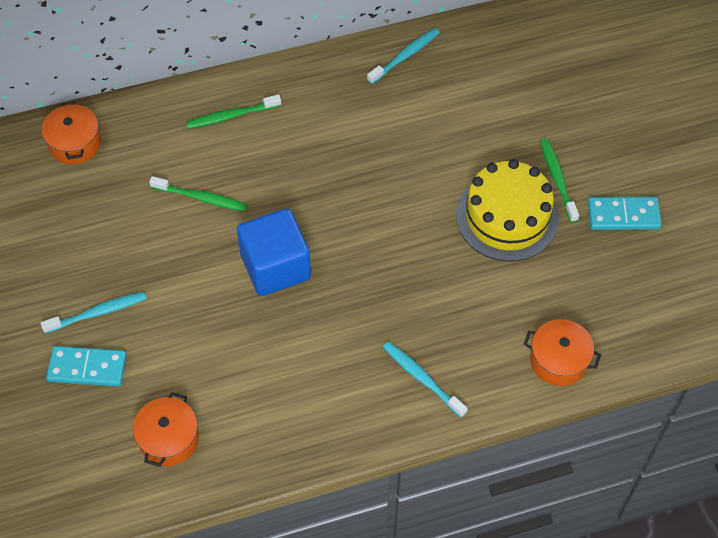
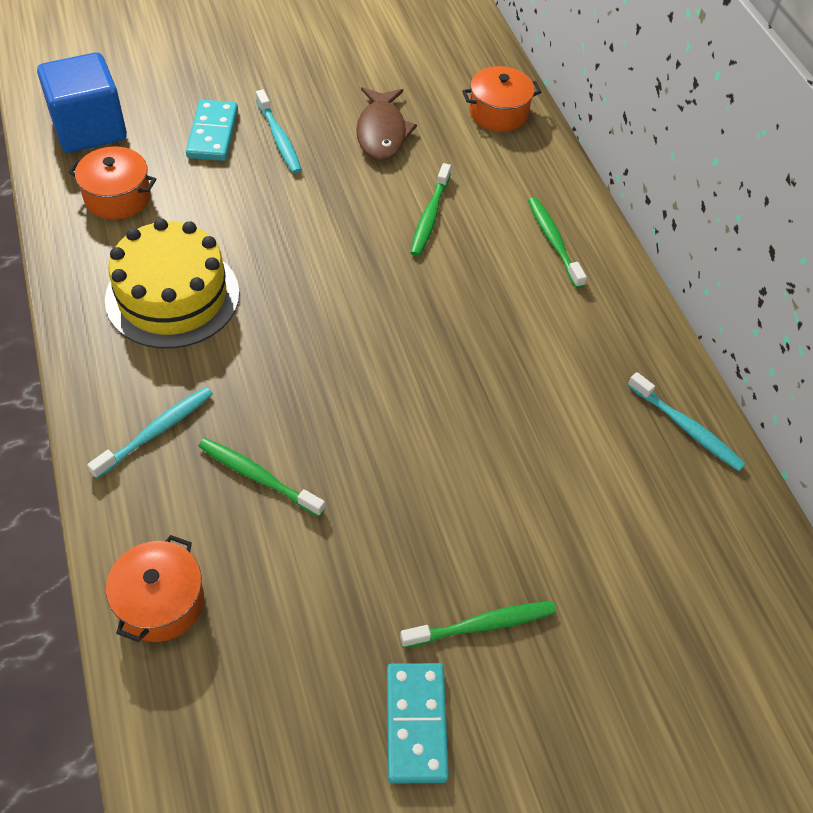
camera: 85 degrees right, 5 degrees down
blue cube [237,208,311,296] -> blue cube moved to [37,52,127,153]
yellow cake [456,159,559,262] -> yellow cake moved to [105,218,239,349]
none -> green toothbrush [198,438,325,517]
none -> brown fish [356,87,417,161]

